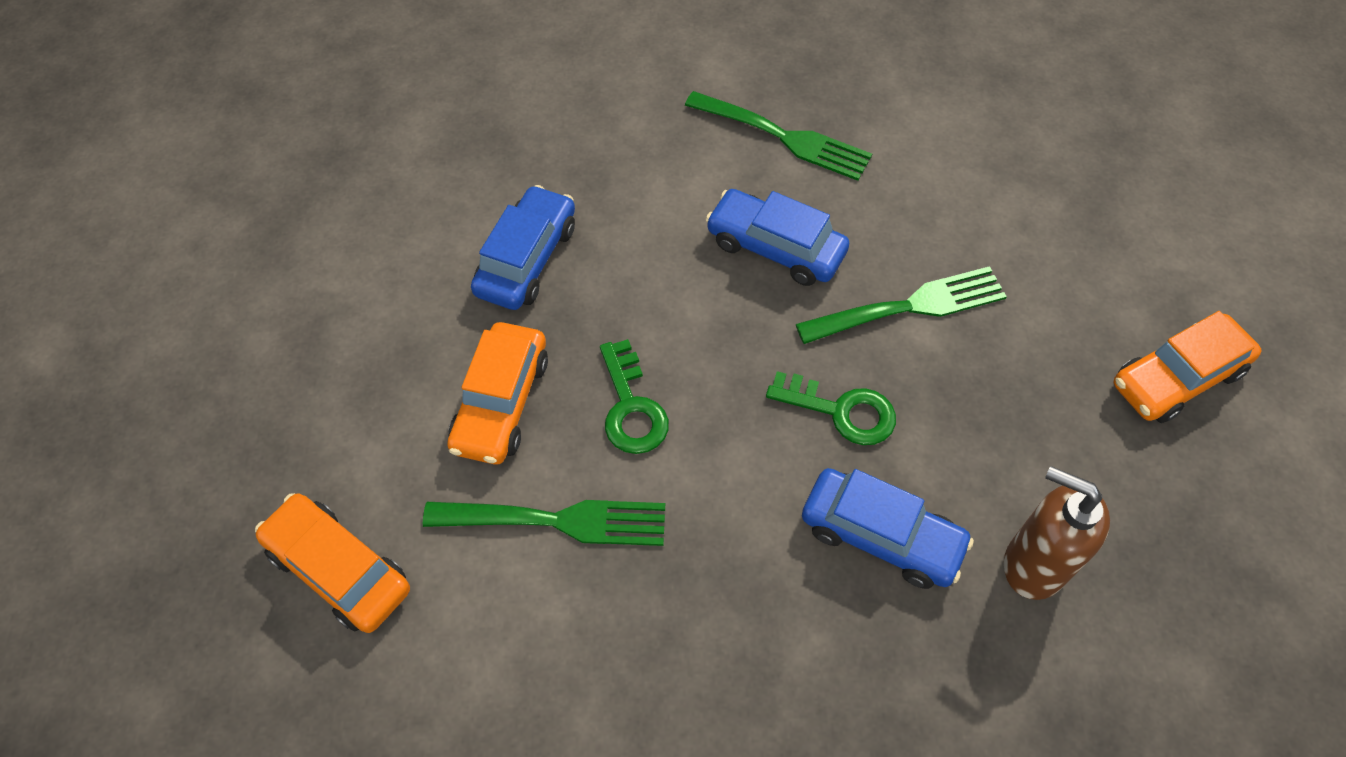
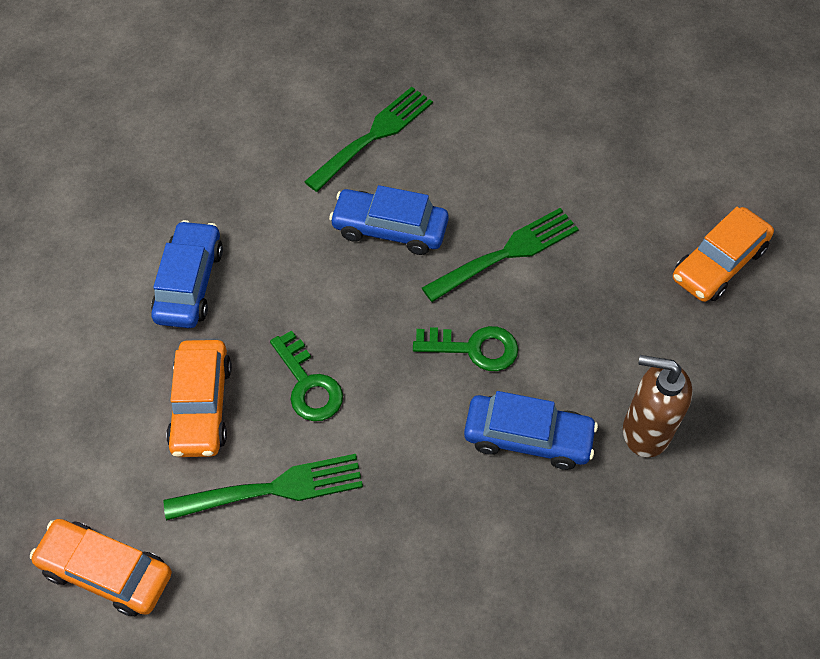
camera: 15 degrees left, 0 degrees up
green fork [685,91,872,181] -> green fork turned 60 degrees counterclockwise [304,87,433,192]

